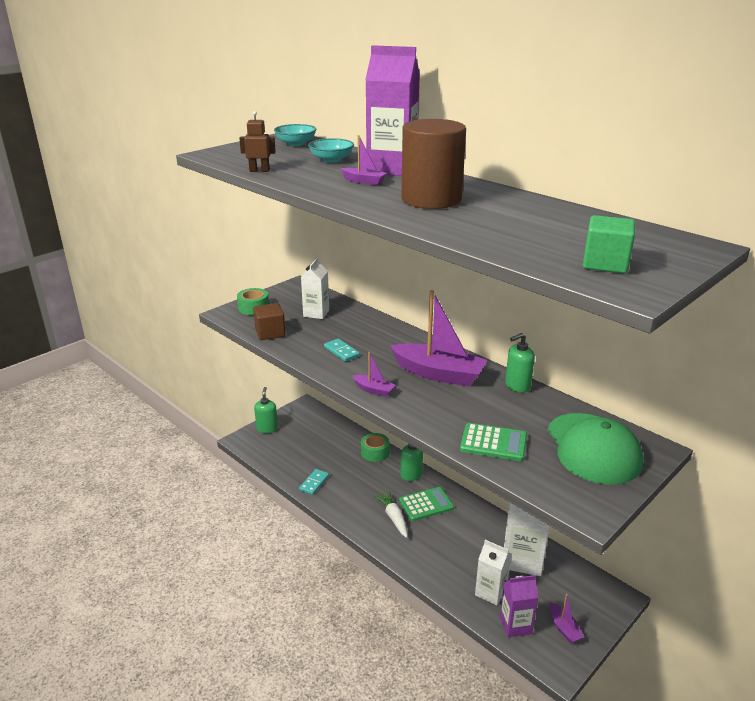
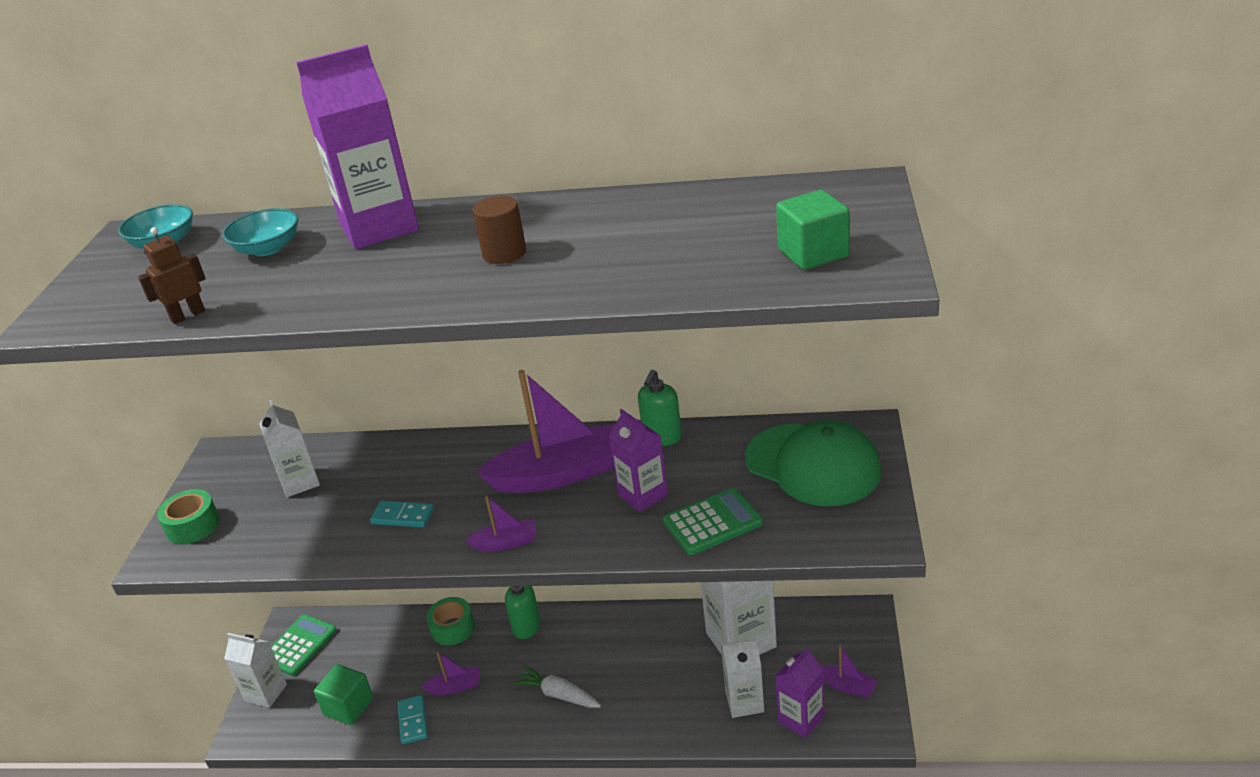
camera: 35 degrees left, 5 degrees up
brown cube [253,303,286,340] -> none
green soap dispenser [254,387,278,433] -> white carton [224,633,287,708]
purple boat [341,135,387,185] -> purple boat moved to [422,652,480,695]
green calculator [399,487,454,521] -> green calculator moved to [271,614,337,676]
brown cylinder [401,119,466,209] -> brown cylinder [473,196,526,264], size x0.50
none -> green cube [314,664,374,725]
none -> purple carton [608,409,668,512]

